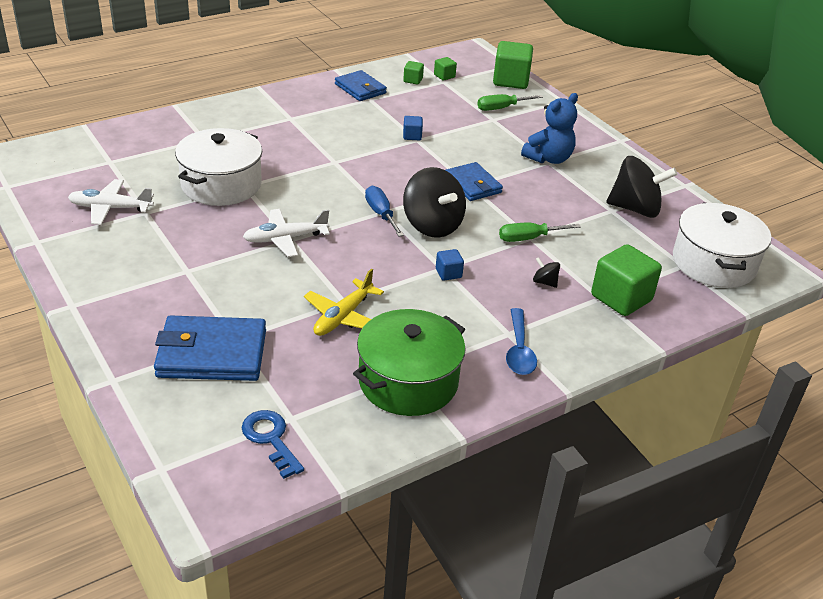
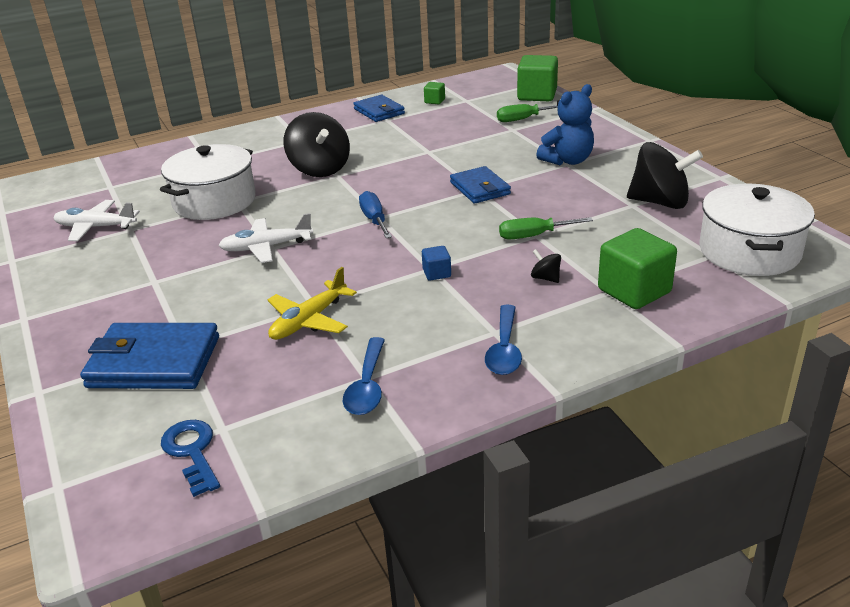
camera: 10 degrees right, 5 degrees down
green pot [353,309,466,416] -> blue spoon [343,337,385,415]
blue cube [403,116,423,140] -> none
black spinning top [403,167,466,238] -> black spinning top moved to [284,112,350,177]
green cube [434,57,457,81] -> none

